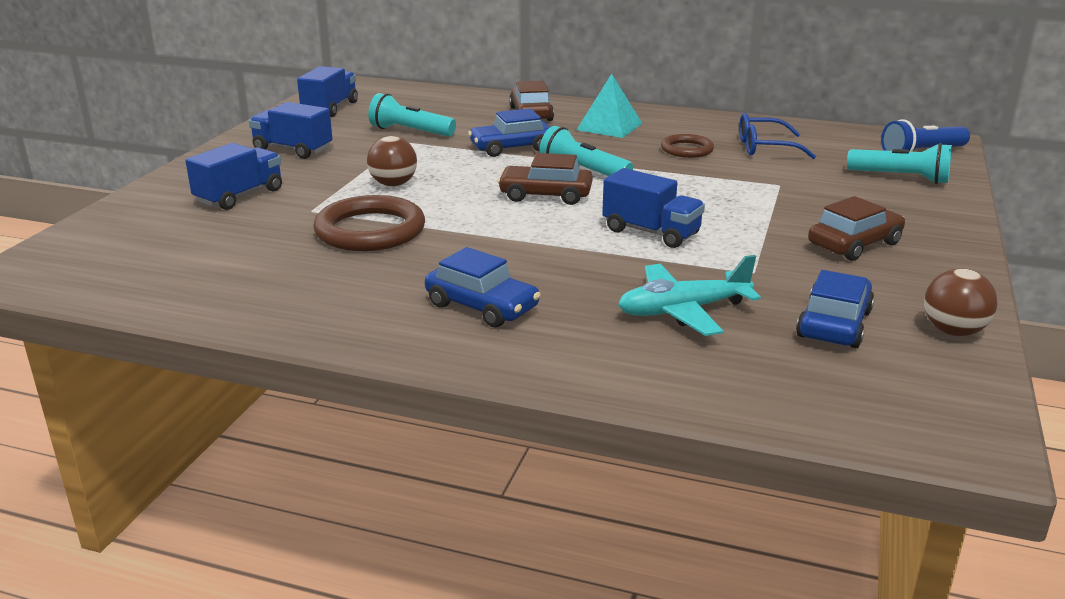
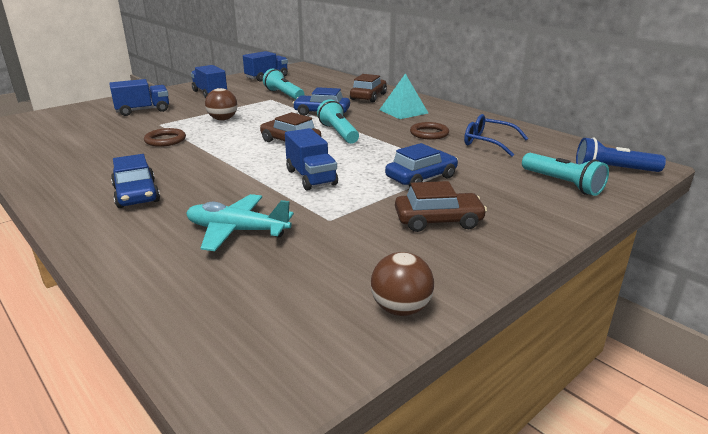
camera: 30 degrees right, 0 degrees up
brown ring [313,195,425,251] -> brown ring [144,128,186,147], size x0.58
blue car [796,270,874,348] -> blue car moved to [385,143,458,187]

